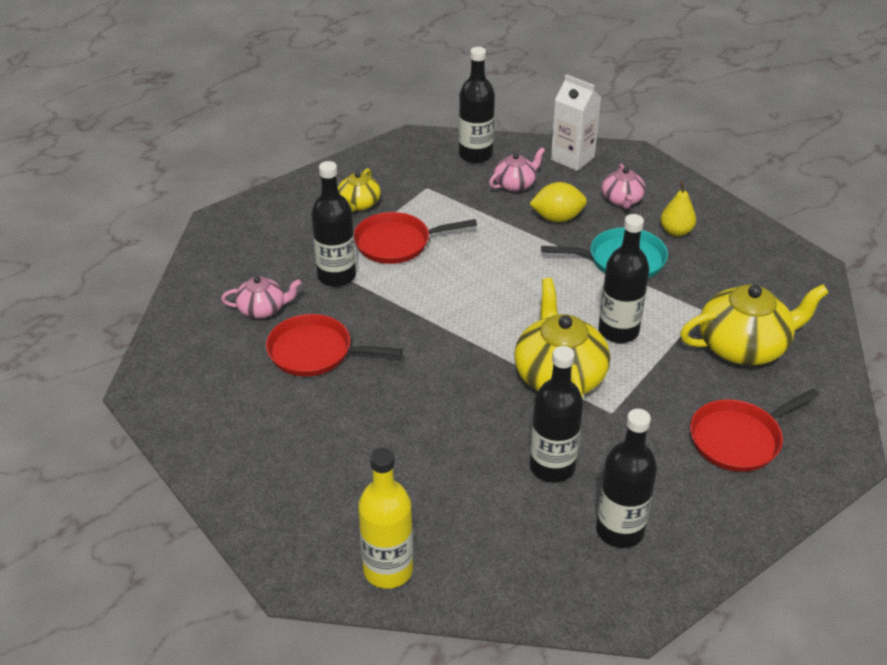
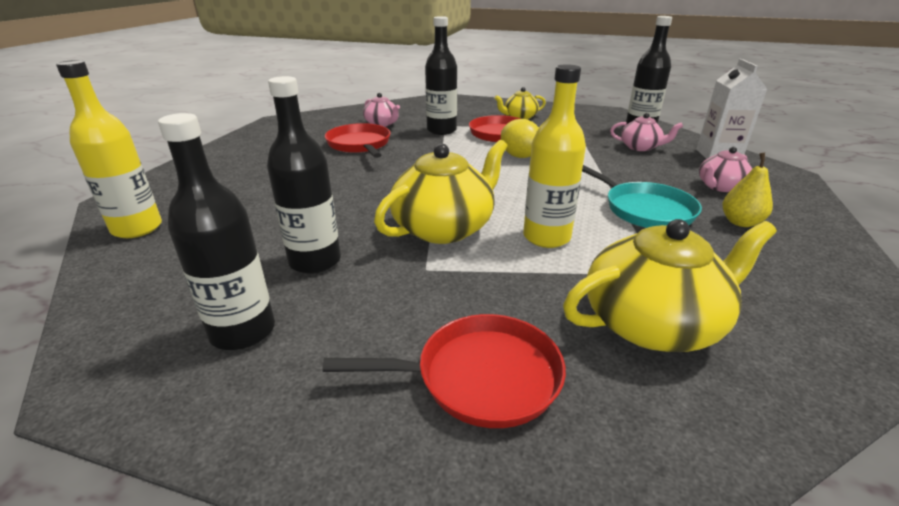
camera: 55 degrees right, 10 degrees down
yellow lemon [529,182,587,222] -> yellow lemon moved to [501,119,539,158]
black bottle [599,214,649,343] -> yellow bottle [523,64,586,248]
yellow teapot [680,284,829,365] -> yellow teapot turned 60 degrees counterclockwise [563,219,777,352]
red pan [690,388,819,472] -> red pan turned 150 degrees clockwise [322,314,566,428]

